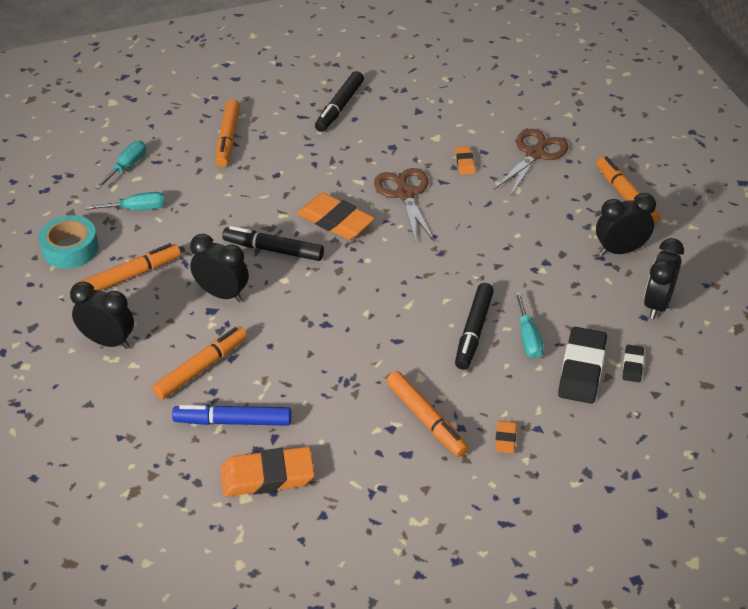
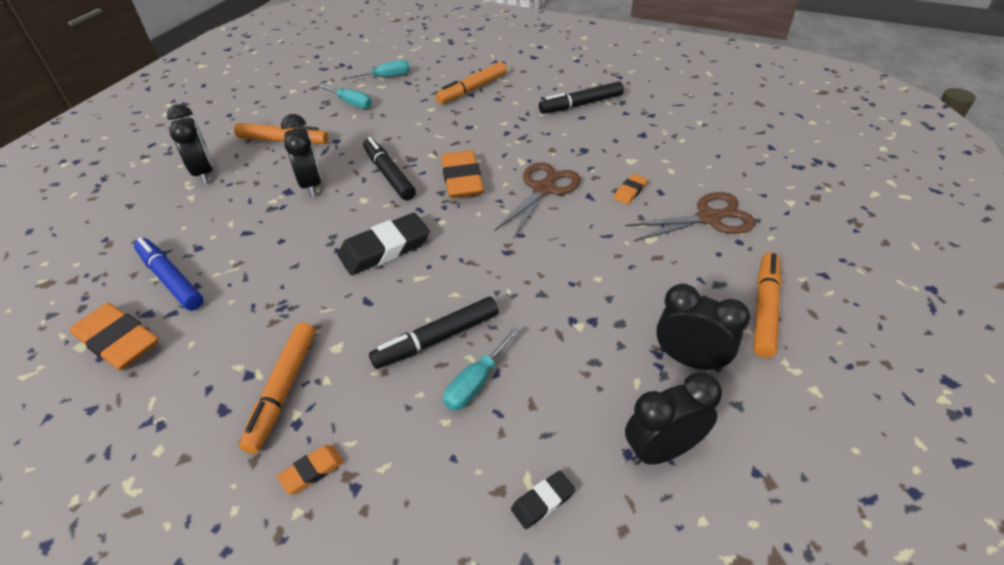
camera: 45 degrees right, 0 degrees up
turquoise tape [39,215,99,268] -> none
orange marker [152,326,247,399] -> none
black eraser [558,327,607,404] -> black eraser moved to [338,213,430,275]

